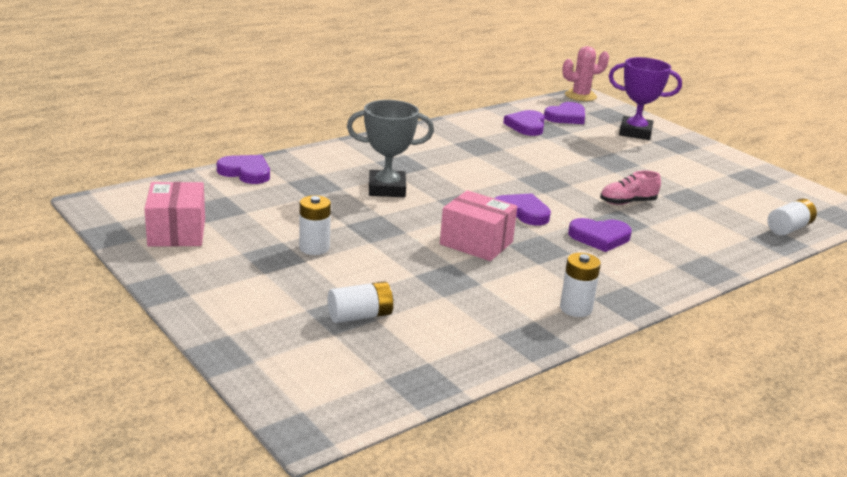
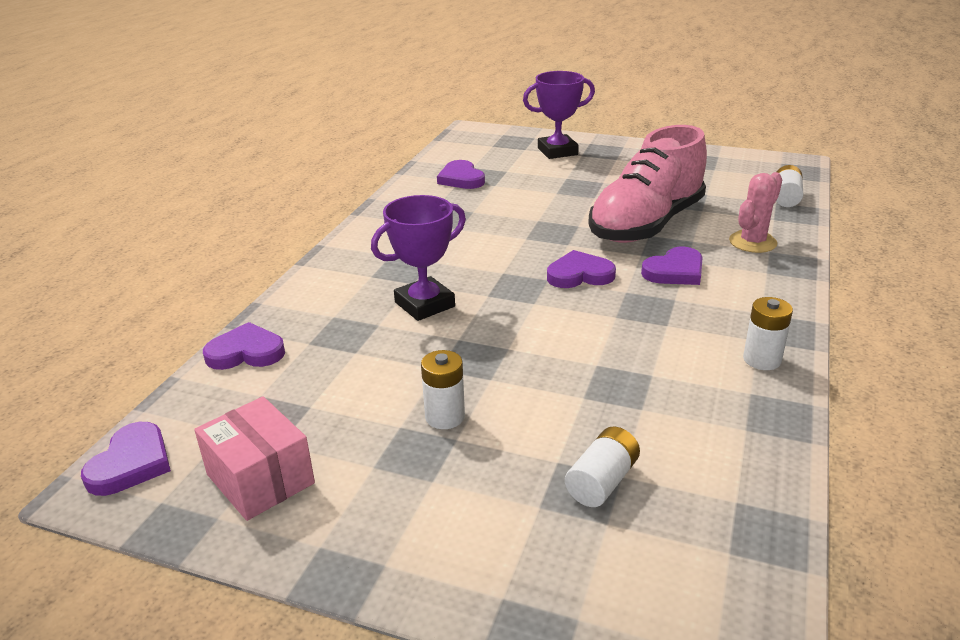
camera: 30 degrees left, 5 degrees up
grey trophy [347,100,434,197] -> purple trophy [371,195,466,321]
pink box [440,190,517,261] -> none
purple heart [544,102,585,124] -> purple heart moved to [81,422,171,496]
pink cactus [562,46,609,101] -> pink cactus moved to [729,172,782,253]
pink shoe [600,171,661,205] -> pink shoe [588,125,707,243], size x2.49

